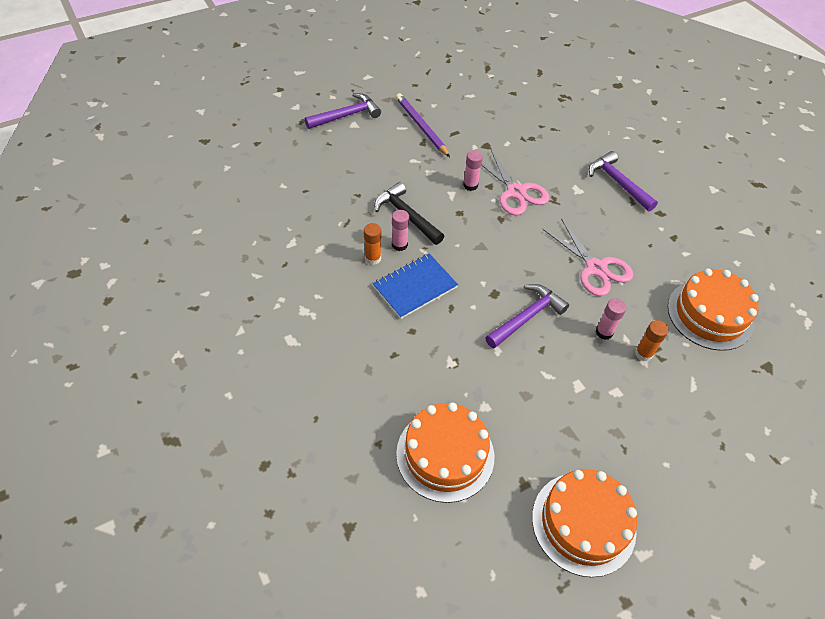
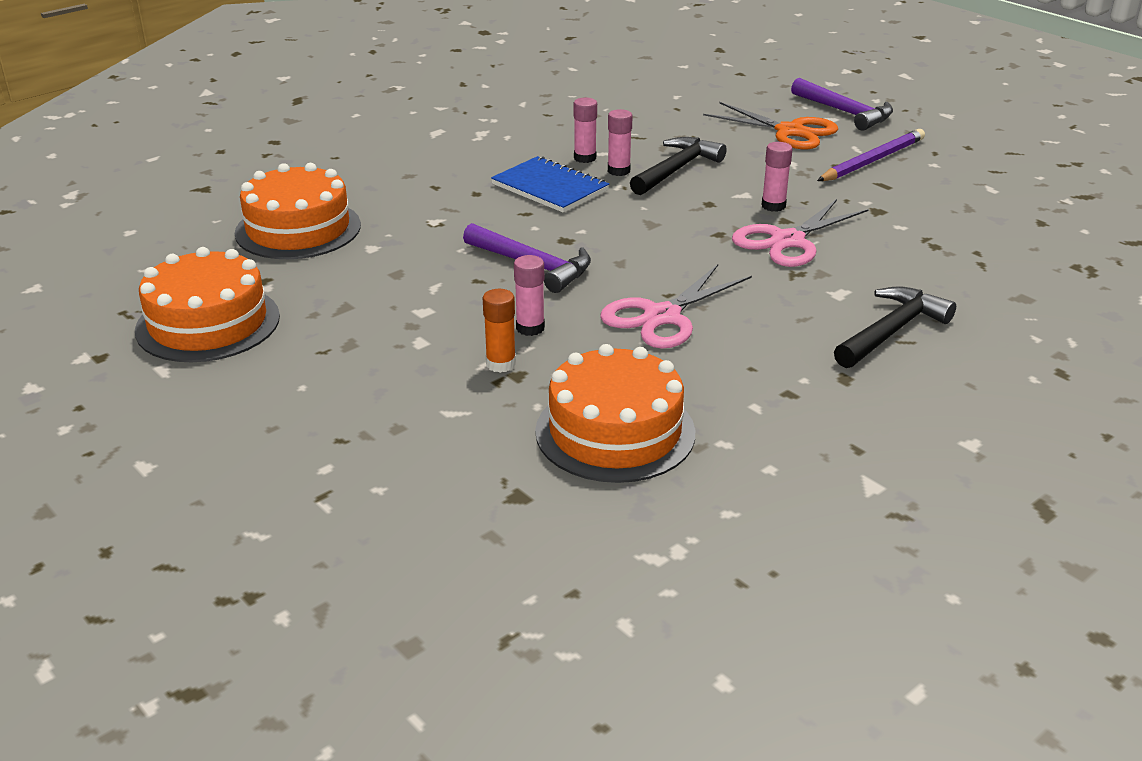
camera: 80 degrees right, 20 degrees down
orange glue stick [364,223,381,265] -> pink glue stick [574,98,597,163]
purple hammer [589,151,658,212] -> black hammer [834,286,956,368]
none -> orange scissors [703,102,838,149]

